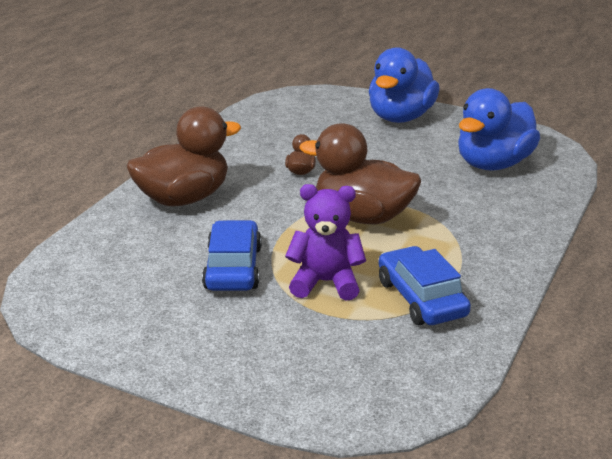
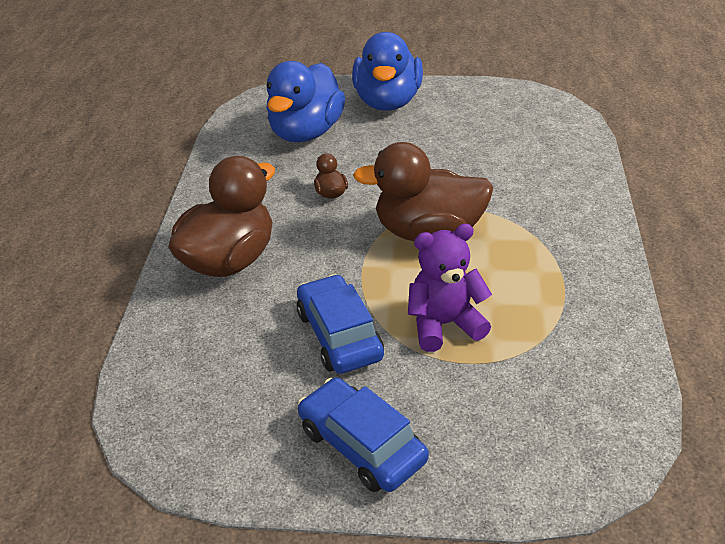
camera: 20 degrees left, 10 degrees up
blue car [378,246,471,325] -> blue car moved to [298,377,429,492]
blue duck [458,88,540,171] -> blue duck moved to [266,61,345,142]

